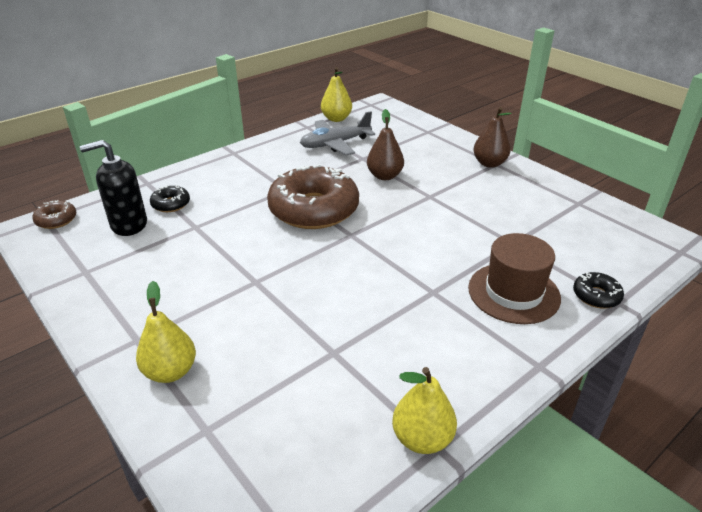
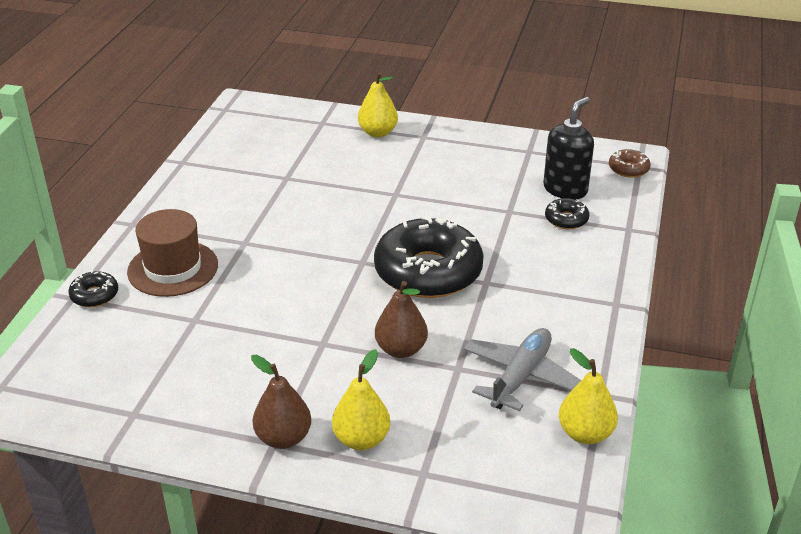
camera: 145 degrees right, 0 degrees up
brown donut [267,164,359,229] -> black donut [374,215,484,298]
yellow pear [392,367,457,454] -> yellow pear moved to [332,349,390,450]

